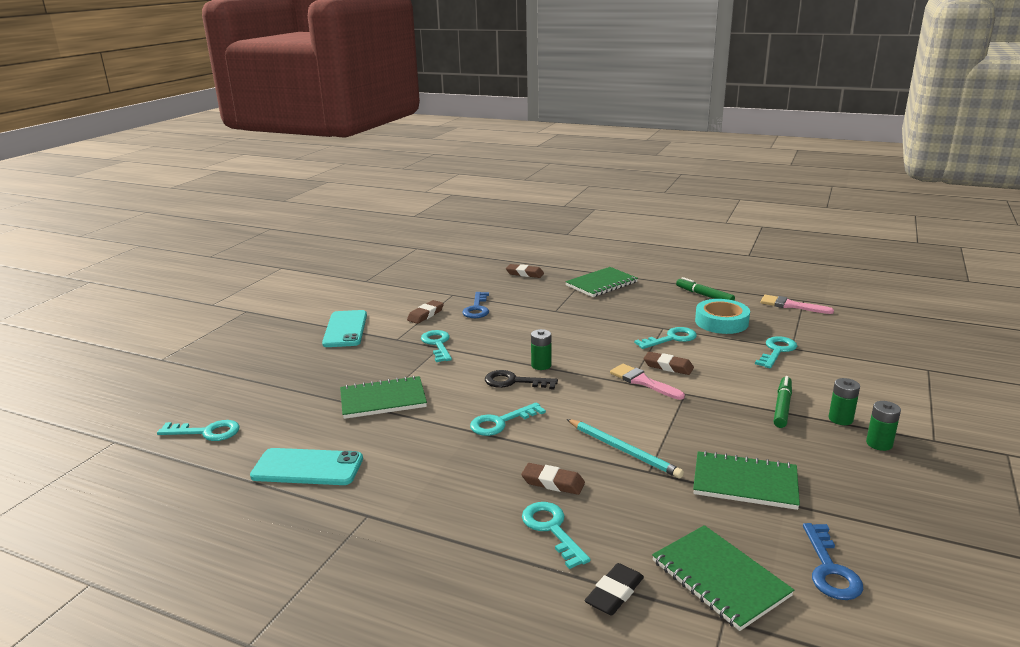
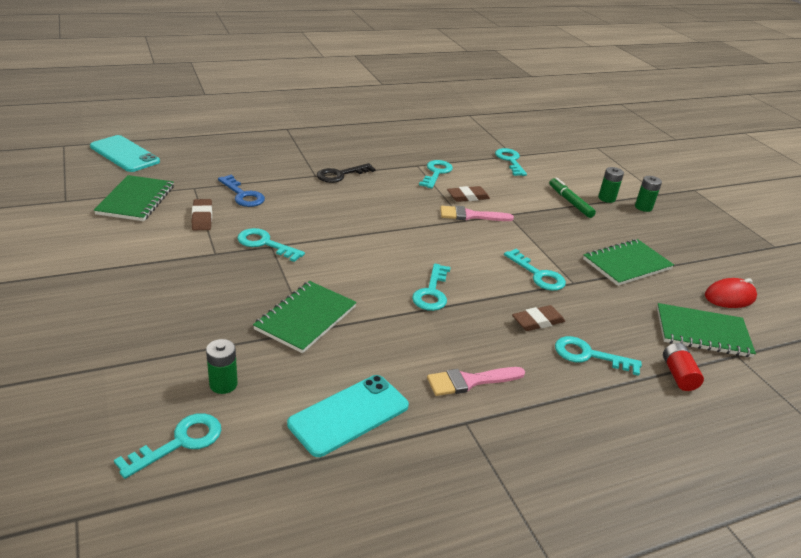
camera: 50 degrees left, 10 degrees up
turquoise phone [322,310,367,347] -> turquoise phone moved to [90,135,160,172]
black key [485,370,558,390] -> black key moved to [317,163,376,183]
brown eraser [506,264,544,278] -> none
green battery [531,329,551,370] -> green battery moved to [206,339,238,394]
green notebook [565,267,638,297] -> green notebook moved to [94,175,174,221]
turquoise pencil [567,419,684,478] -> turquoise key [504,249,566,291]
black eraser [585,563,644,616] -> red battery [663,343,704,391]
green marker [676,277,735,301] -> none
turquoise tape [695,299,750,334] -> none
pink brush [760,295,834,314] -> pink brush moved to [427,367,525,396]
blue key [803,523,863,600] -> red mouse [705,278,757,308]

